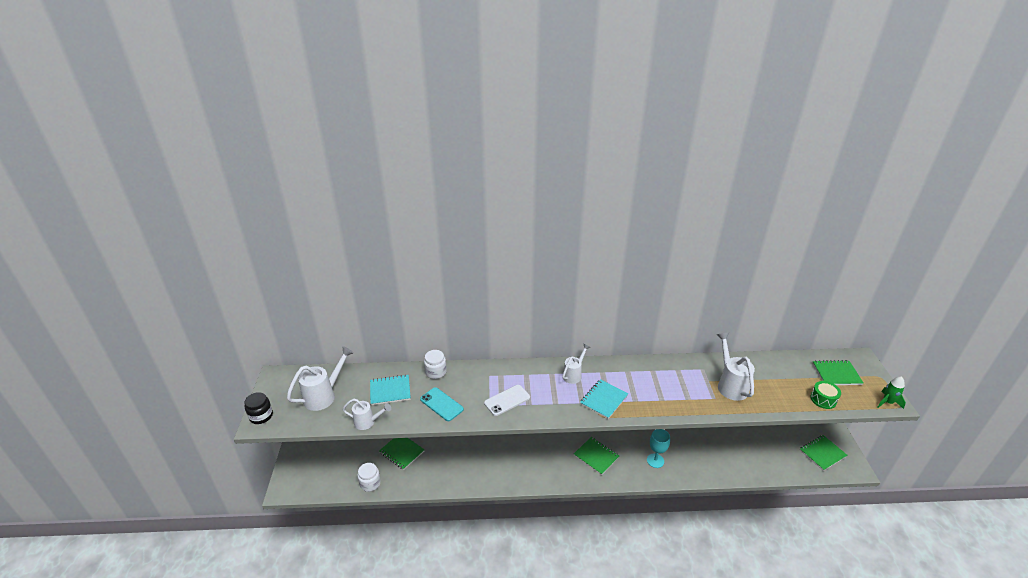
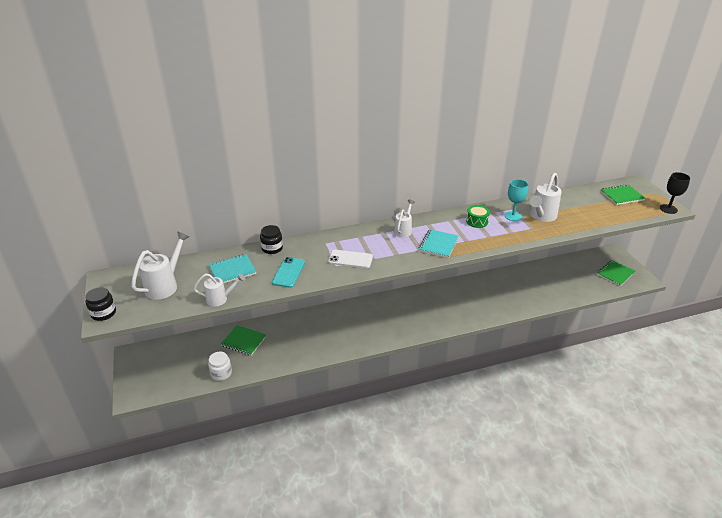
camera: 15 degrees left, 0 degrees up
turquoise phone [420,387,464,421] -> turquoise phone turned 75 degrees clockwise [272,257,305,288]
white jar [424,350,447,379] -> black jar [260,225,283,254]
white phone [484,385,530,416] -> white phone turned 60 degrees clockwise [328,250,373,268]
green notebook [574,437,619,475] -> none
turquoise goblet [647,429,670,468] -> turquoise goblet moved to [505,179,528,221]
white watering can [717,332,755,401] -> white watering can turned 120 degrees counterclockwise [530,173,562,222]
green drum [810,381,841,409] -> green drum moved to [466,205,490,228]
green rocket [878,376,906,409] -> black goblet [660,172,690,214]

